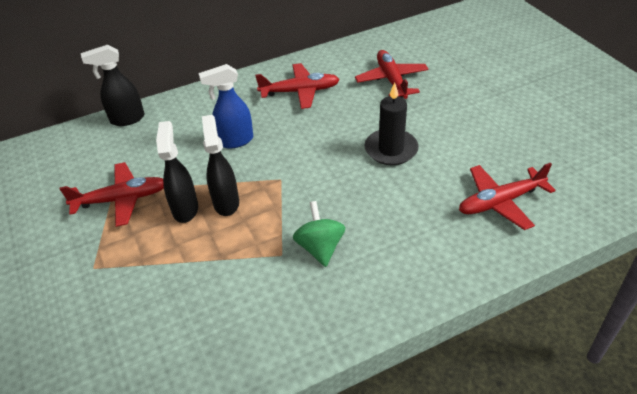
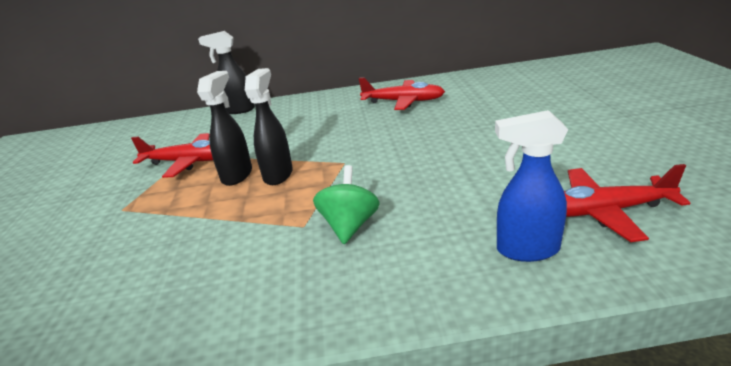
camera: 20 degrees right, 15 degrees down
blue spray bottle [198,64,253,148] -> blue spray bottle moved to [495,110,568,262]
red plane [355,50,429,99] -> none
black candle [365,83,419,165] -> none

